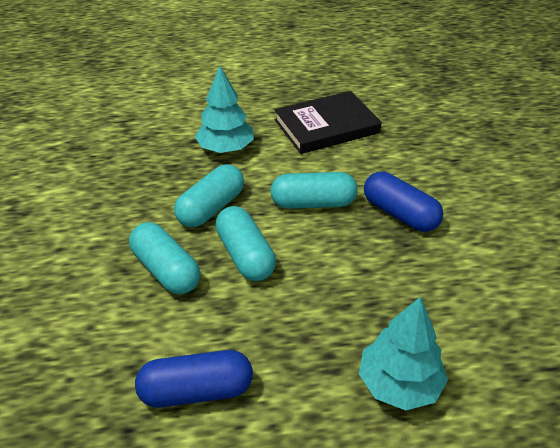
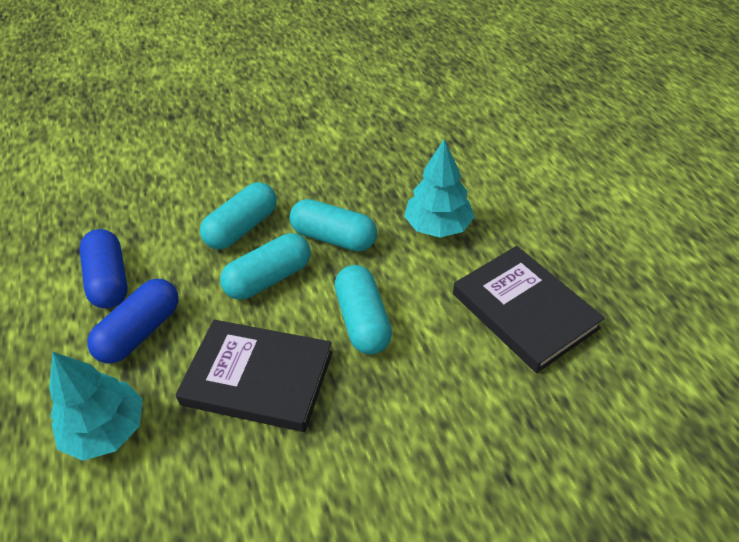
camera: 80 degrees right, 5 degrees up
blue capsule [364,172,444,232] -> blue capsule moved to [87,279,179,363]
none -> black book [176,320,333,432]

